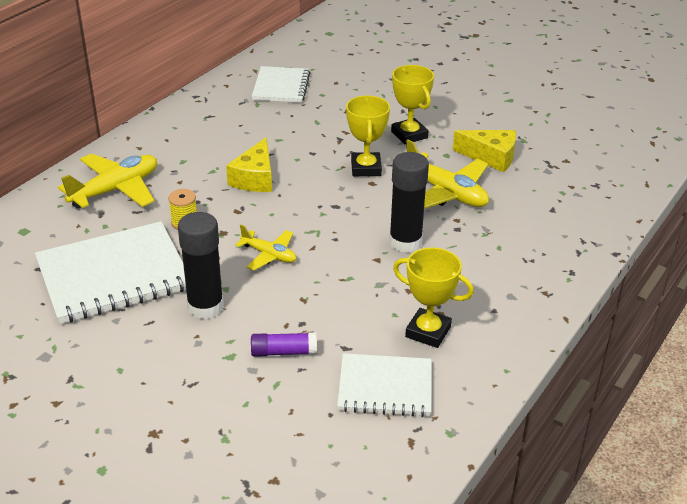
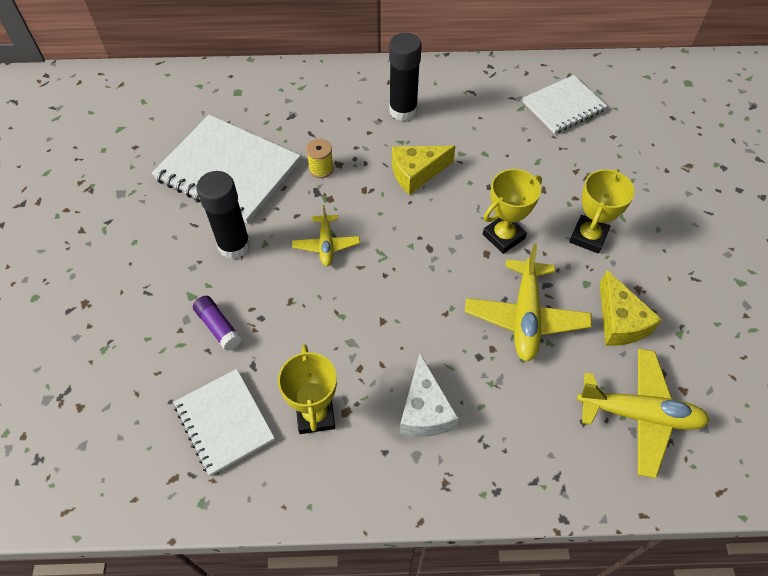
camera: 55 degrees right, 20 degrees up
yellow plane [58,154,157,208] -> yellow plane moved to [577,349,710,478]
black glue stick [389,152,429,253] -> black glue stick moved to [389,33,422,121]
none -> white cheese [400,354,459,437]

